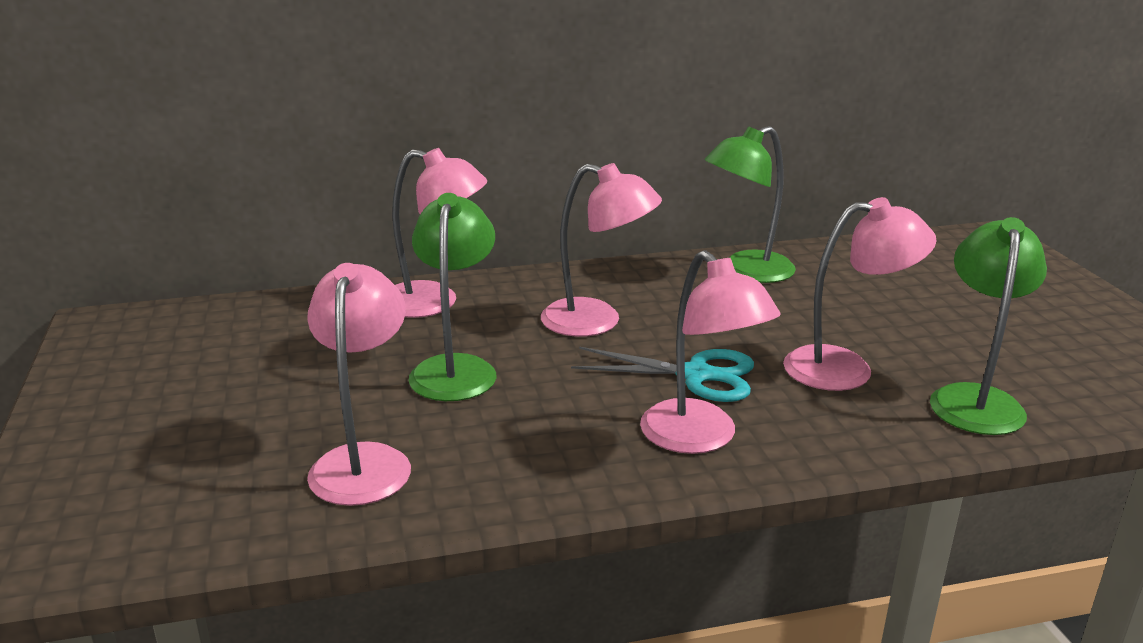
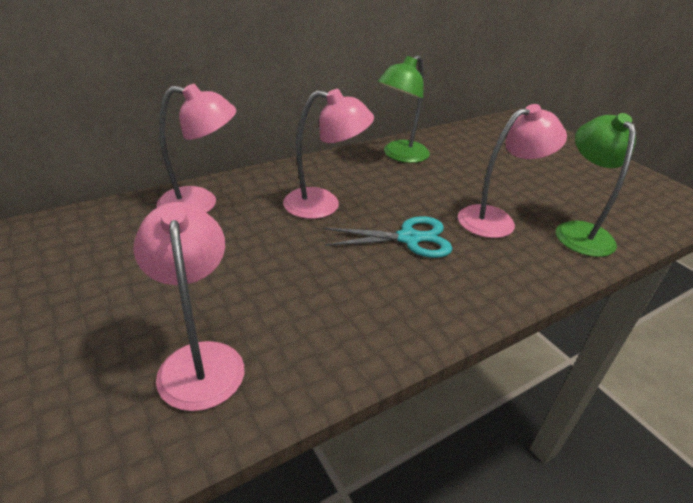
camera: 20 degrees left, 10 degrees up
green lamp [409,193,497,401] -> none
pink lamp [640,250,781,454] -> none

